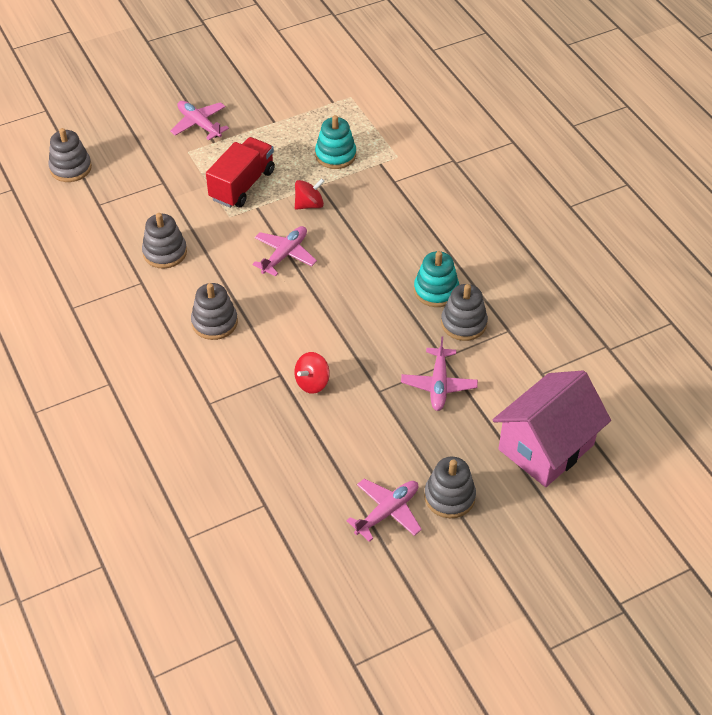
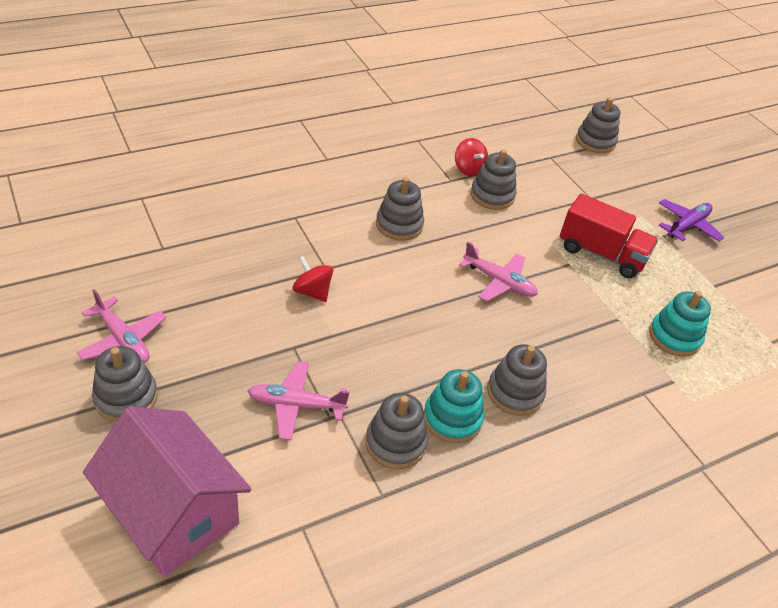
camera: 85 degrees right, 5 degrees down
pink plane [170,101,229,140] -> purple plane [659,199,724,241]
red spinning top [295,178,324,210] -> red spinning top moved to [455,138,488,176]
none -> grey stacking toy [487,344,547,416]

